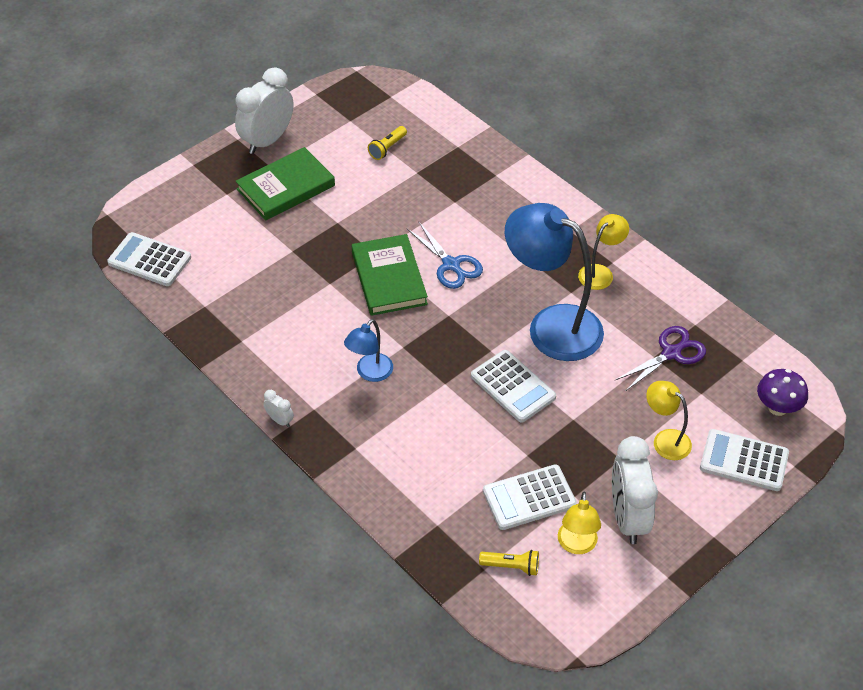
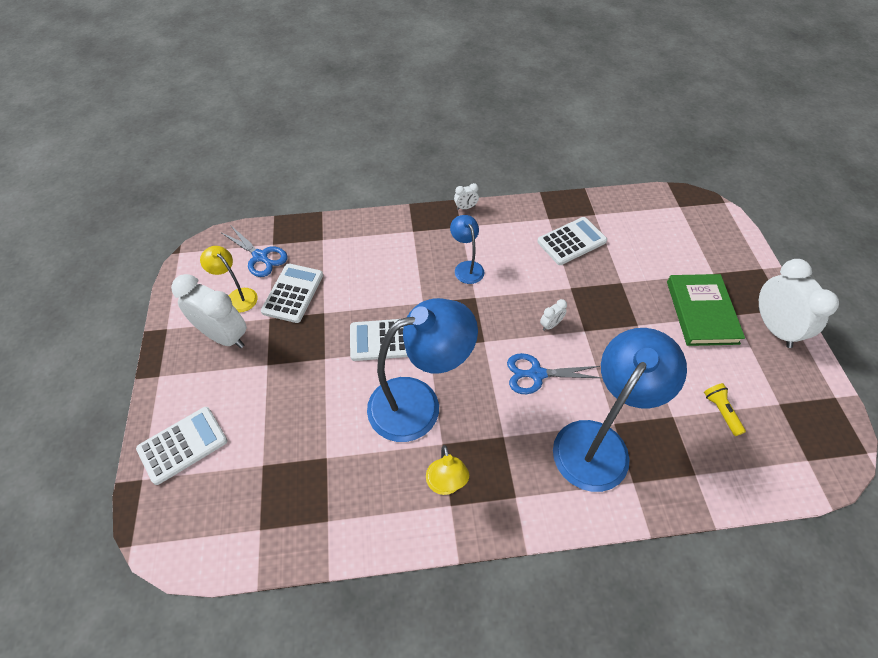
camera: 125 degrees right, 5 degrees up
white calculator [107,232,191,286] -> white calculator moved to [537,217,607,265]
green book [352,234,428,316] -> white clock [540,299,567,331]
yellow flashlight [479,550,539,576] -> blue scissors [222,225,288,277]
purple scissors [615,326,706,391] -> none
yellow lamp [646,381,692,460] -> none
purple mushroom [757,369,808,416] -> none
none -> blue lamp [553,328,687,492]

